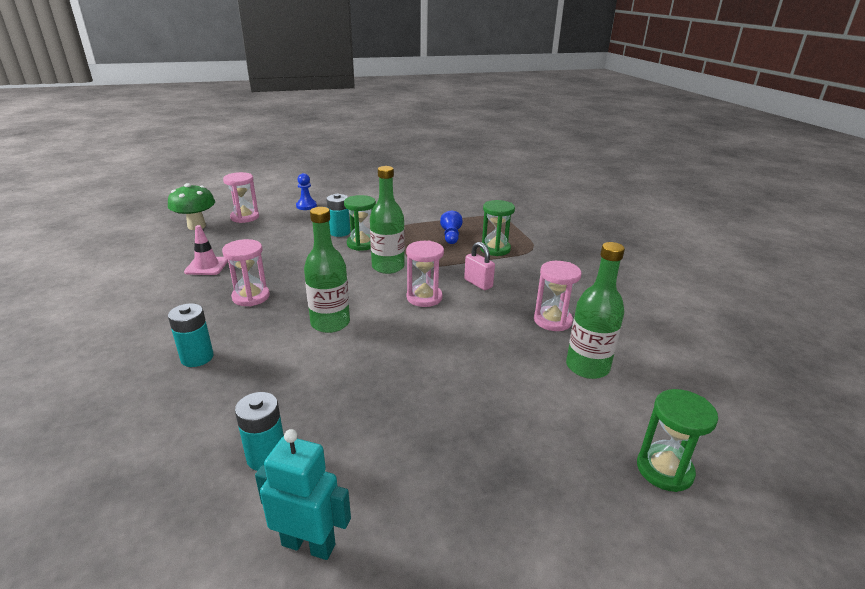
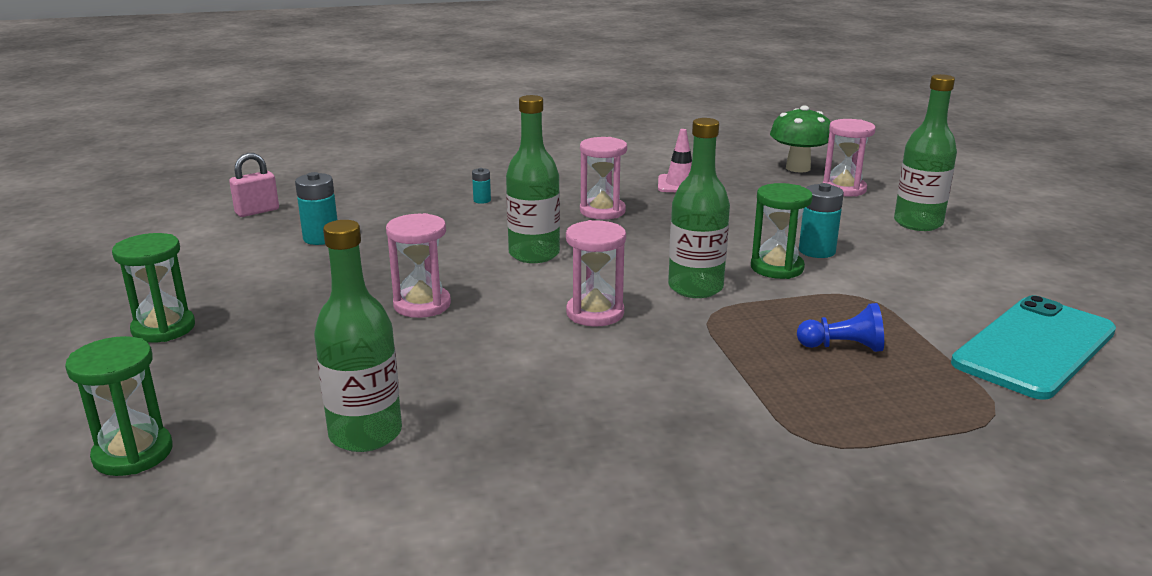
camera: 95 degrees right, 5 degrees down
turquoise battery [168,303,214,367] -> turquoise battery [472,168,491,204], size x0.55
turquoise robot [255,429,351,560] -> none
blue pawn [296,173,317,210] -> green bottle [894,74,957,231]
pink padlock [464,242,495,290] -> pink padlock moved to [229,153,279,217]
green hourglass [480,200,515,256] -> green hourglass moved to [112,233,195,343]
pink hourglass [534,261,582,331] -> pink hourglass moved to [386,213,451,318]
none -> turquoise phone [951,295,1116,400]

